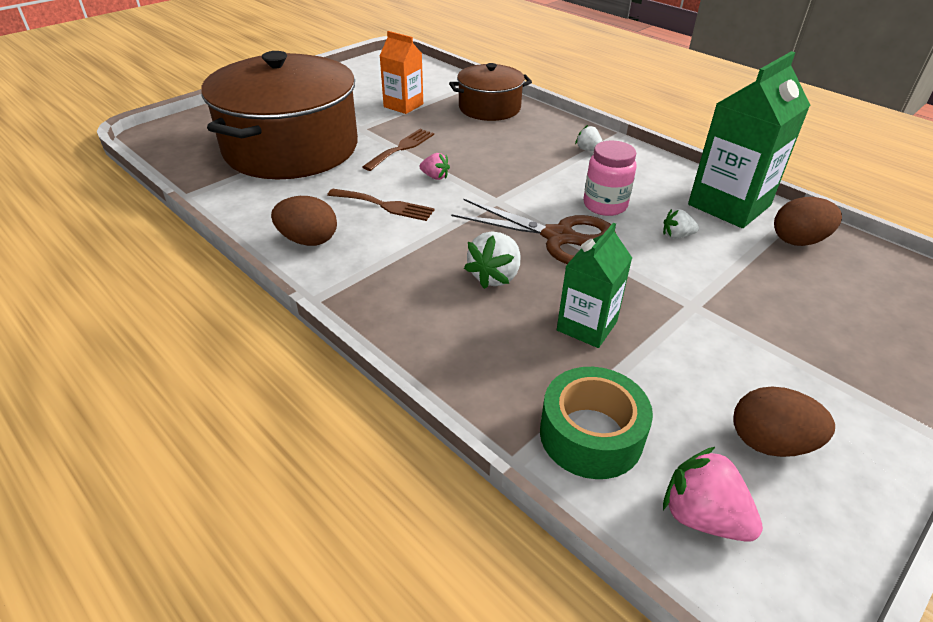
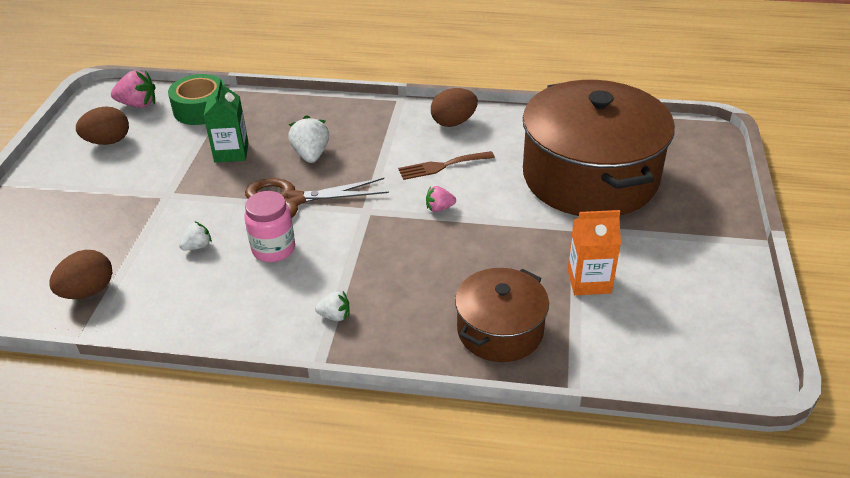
camera: 145 degrees right, 0 degrees up
brown fork [363,129,434,171] -> none
green carton [688,51,810,228] -> none

